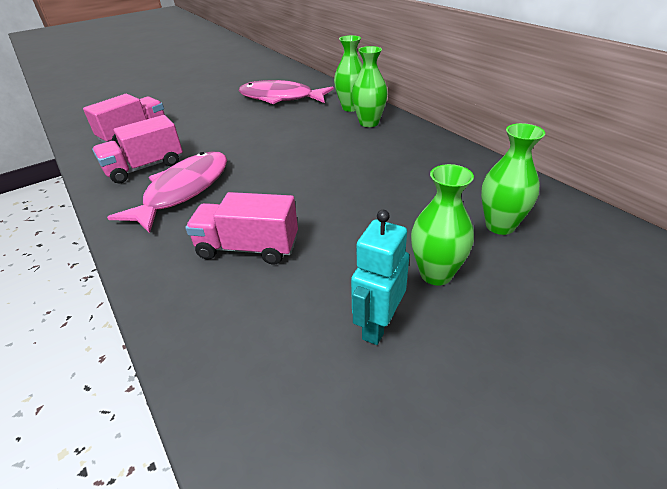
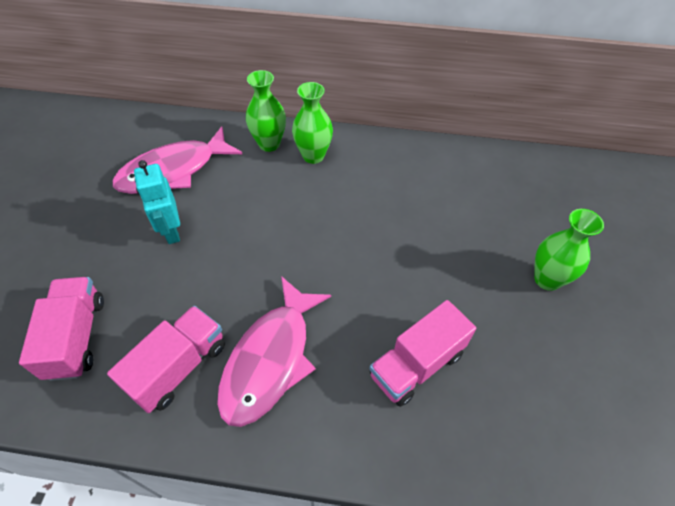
camera: 50 degrees left, 15 degrees up
pink truck [92,115,183,183] -> pink truck turned 150 degrees counterclockwise [107,305,225,413]
pink fish [107,152,227,233] -> pink fish turned 135 degrees counterclockwise [217,276,331,427]
turquoise robot [351,210,409,345] -> turquoise robot moved to [134,160,180,244]
green vase [481,123,545,235] -> none

